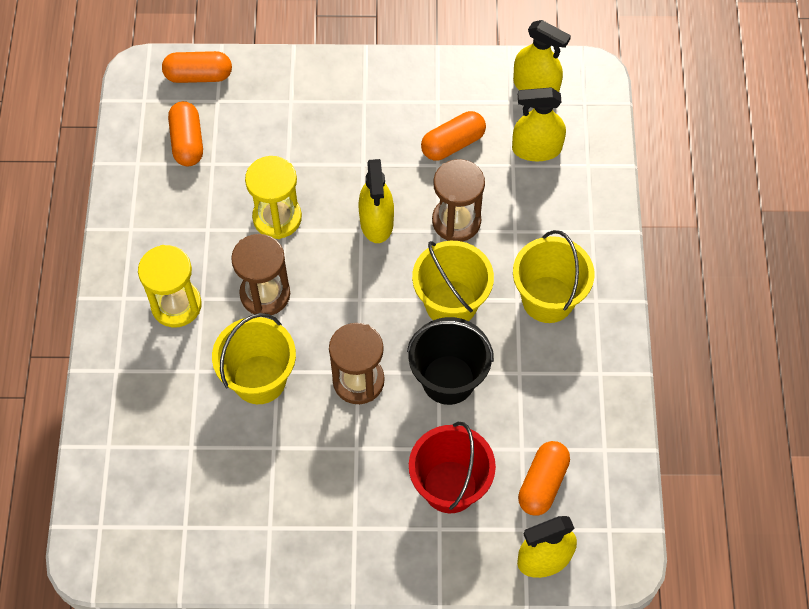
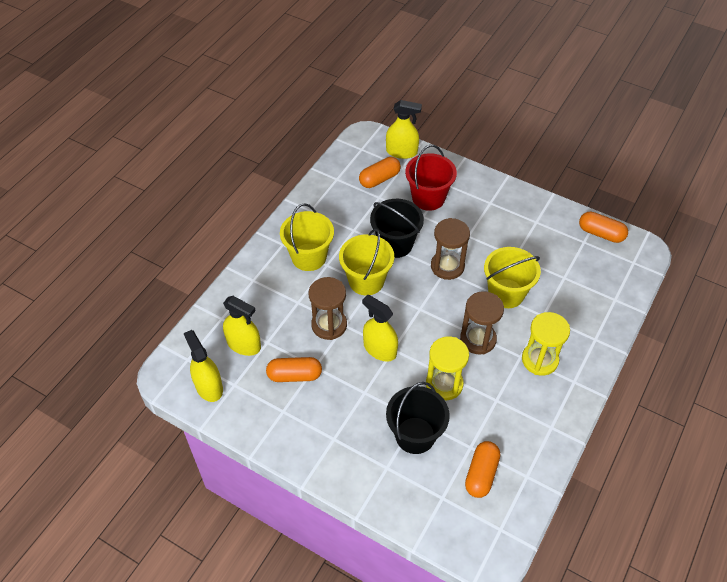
camera: 150 degrees left, 10 degrees down
orange capsule [162,51,232,83] -> orange capsule moved to [579,212,628,243]
yellow spray bottle [359,159,394,243] -> yellow spray bottle turned 75 degrees counterclockwise [362,295,398,362]
none -> black bucket [386,382,450,454]

